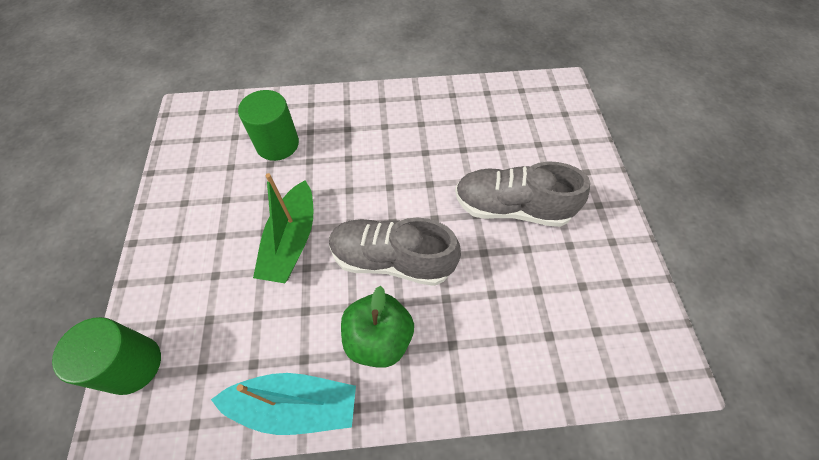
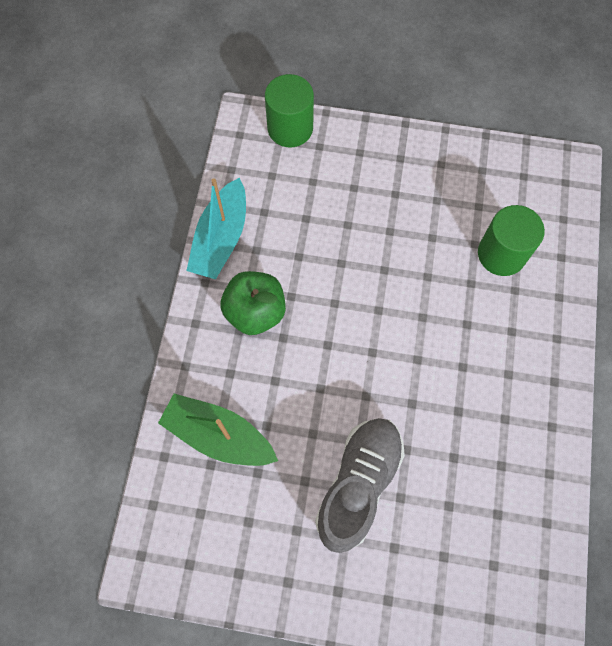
camera: 105 degrees right, 10 degrees up
green boat [253,173,314,283] -> green boat moved to [158,394,278,466]
grey shoe [329,218,461,286] -> none

